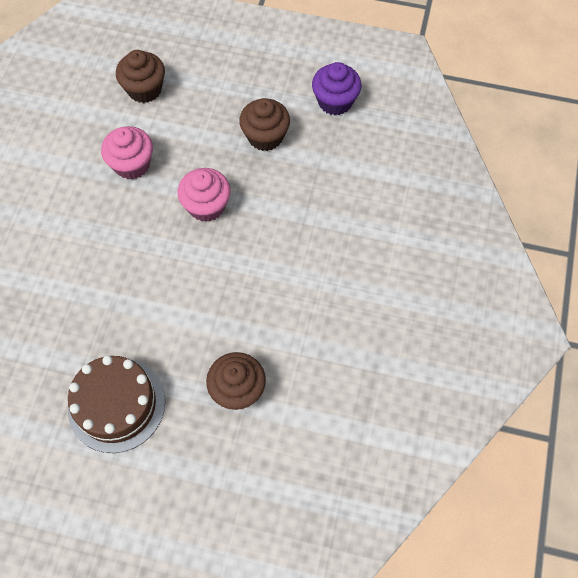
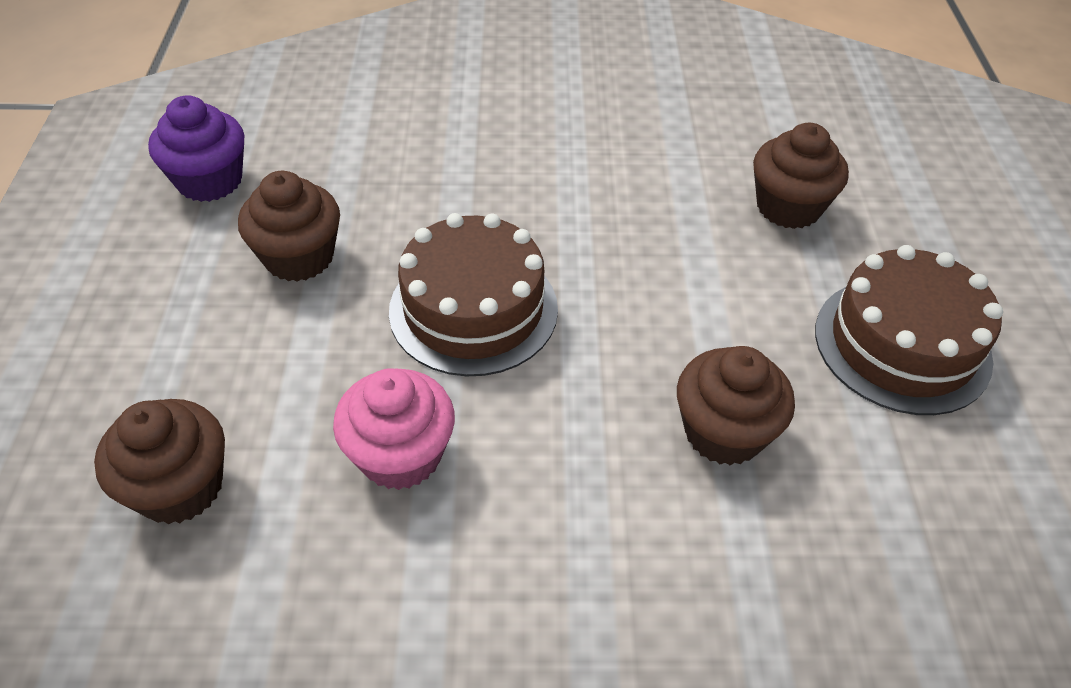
camera: 105 degrees left, 15 degrees down
pink cupcake [177,168,231,222] -> brown cake [389,213,558,376]
none -> brown cupcake [677,346,795,466]

